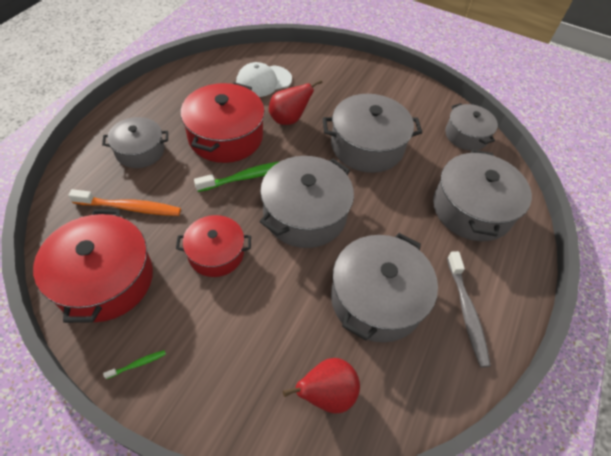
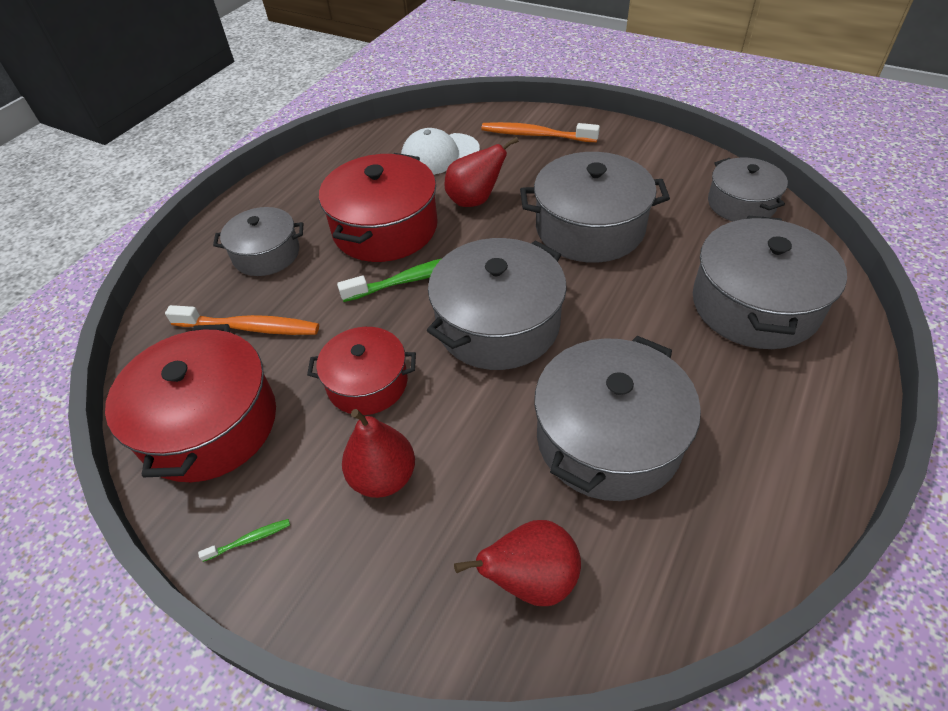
camera: 10 degrees right, 5 degrees down
grey toothbrush [447,251,491,368] -> none
none -> red pear [342,409,415,498]
none -> orange toothbrush [481,122,600,142]

